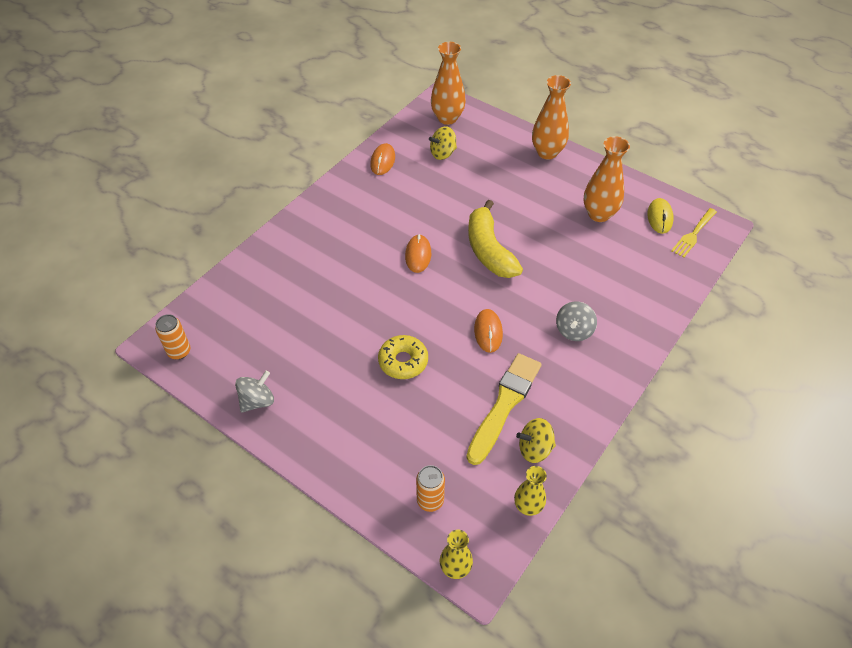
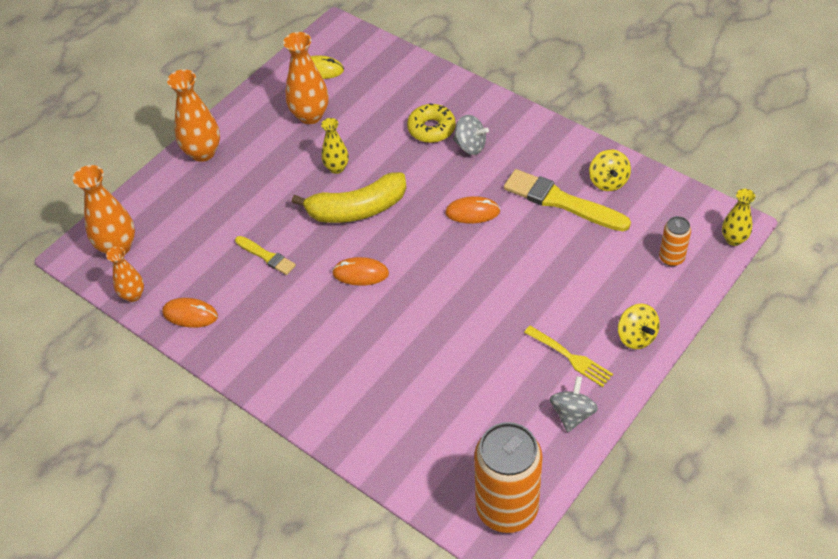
camera: 85 degrees left, 0 degrees up
orange can [155,314,191,360] -> orange can [474,422,543,533], size x2.10
grey spinning top [235,370,274,413] -> grey spinning top turned 60 degrees clockwise [550,376,598,432]
yellow donut [378,335,428,379] -> yellow donut moved to [407,103,456,143]
yellow spinning top [429,126,457,160] -> yellow spinning top moved to [618,303,660,349]
yellow vase [514,466,547,516] -> yellow vase moved to [321,118,349,174]
yellow fork [671,208,717,258] -> yellow fork moved to [524,326,613,387]
none -> orange vase [106,247,144,302]
none -> yellow brush [235,236,296,275]

